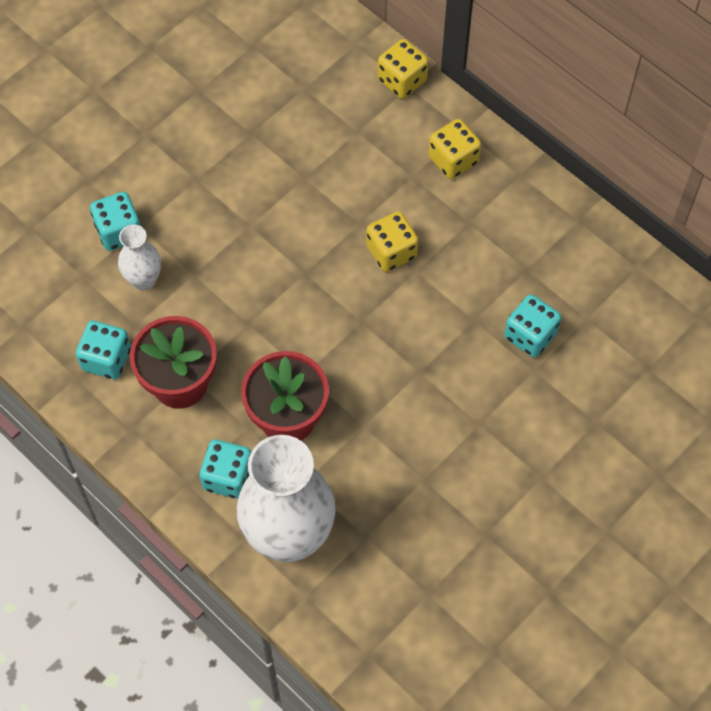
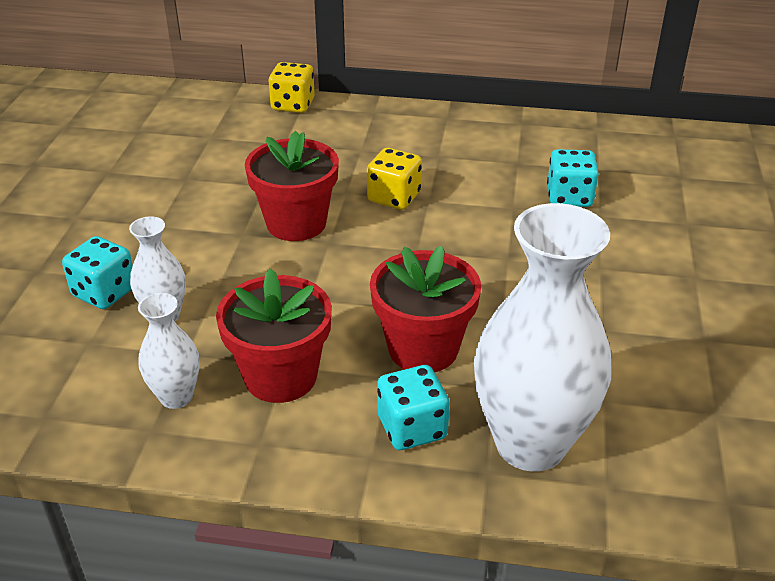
camera: 35 degrees left, 25 degrees down
turquoise dice [76,321,131,380] -> white vase [138,293,200,409]
yellow dice [428,119,481,179] -> none
none -> red flower pot [245,131,339,241]

